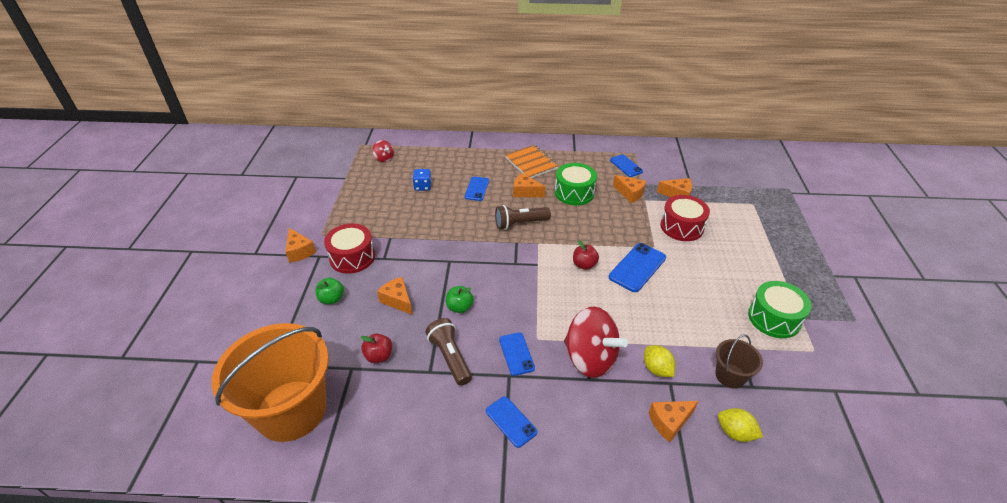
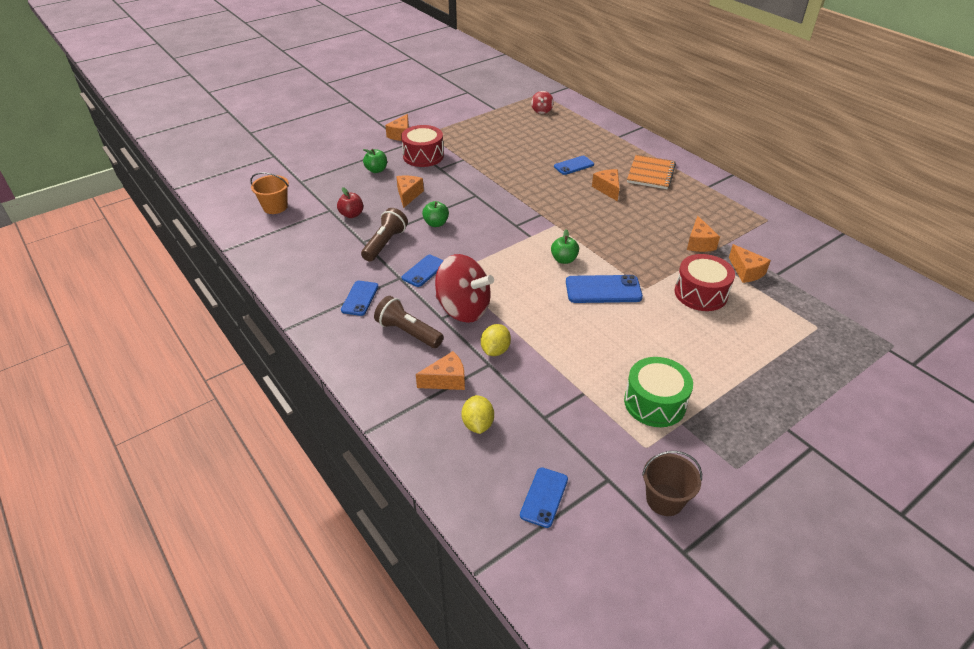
camera: 50 degrees right, 0 degrees up
orange bucket [211,323,329,442] -> orange bucket [250,172,289,214], size x0.45
blue dice [412,169,432,191] -> none
brown flashlight [495,205,551,230] -> brown flashlight moved to [374,296,443,348]
green drum [555,163,597,205] -> none
red spinning top [564,306,628,378] -> red spinning top turned 60 degrees counterclockwise [435,254,494,323]
red apple [573,240,599,270] -> green apple [551,229,579,264]
blue phone [610,154,643,177] -> blue phone moved to [520,467,568,528]
orange cheese [649,401,698,442] -> orange cheese turned 135 degrees clockwise [416,351,465,390]
brown bucket [715,334,763,389] -> brown bucket moved to [642,451,702,516]

